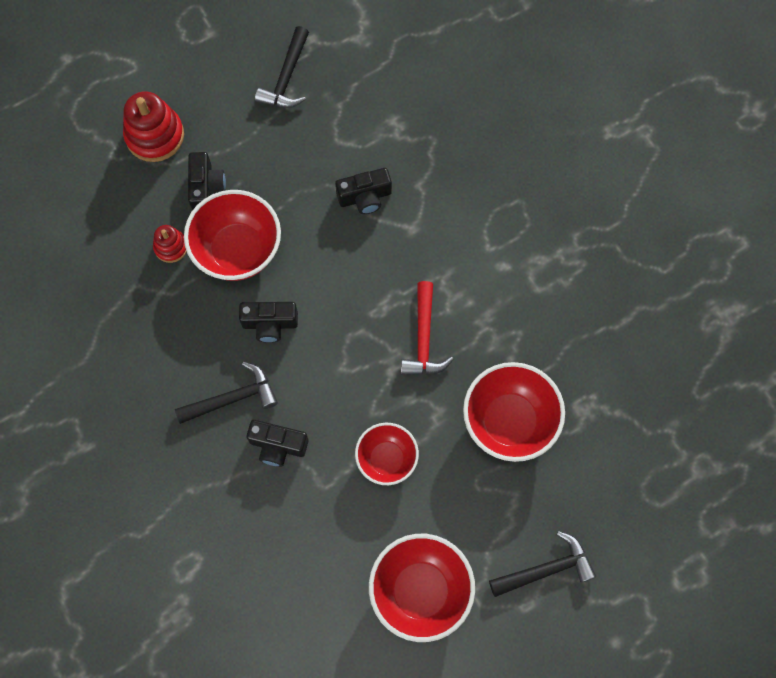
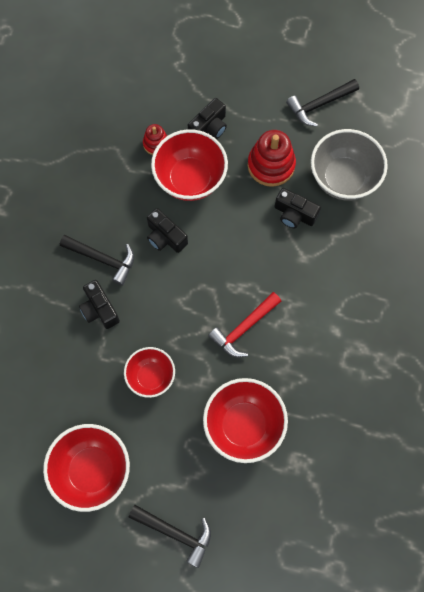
camera: 45 degrees right, 0 degrees up
red stacking toy [123,91,184,162] -> red stacking toy moved to [248,130,296,187]
none -> grey bowl [311,129,388,200]

